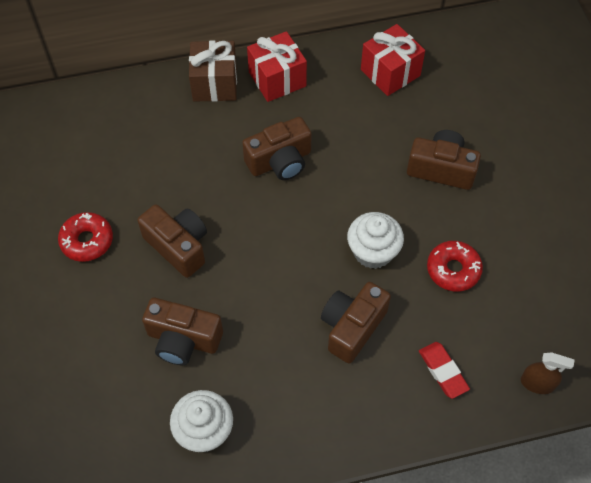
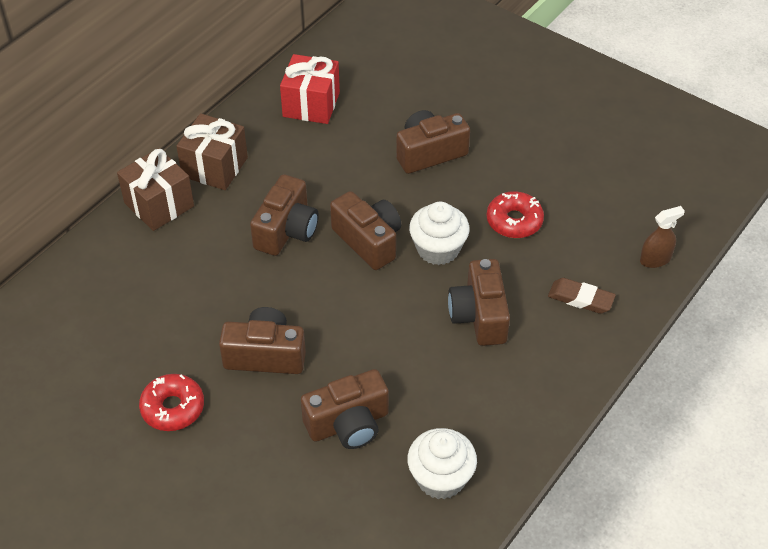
camera: 40 degrees left, 10 degrees down
red gift [247,31,307,102] -> brown gift [176,113,248,190]
red eraser [419,342,470,399] -> brown eraser [548,278,616,314]
none -> brown camera [330,191,401,270]

